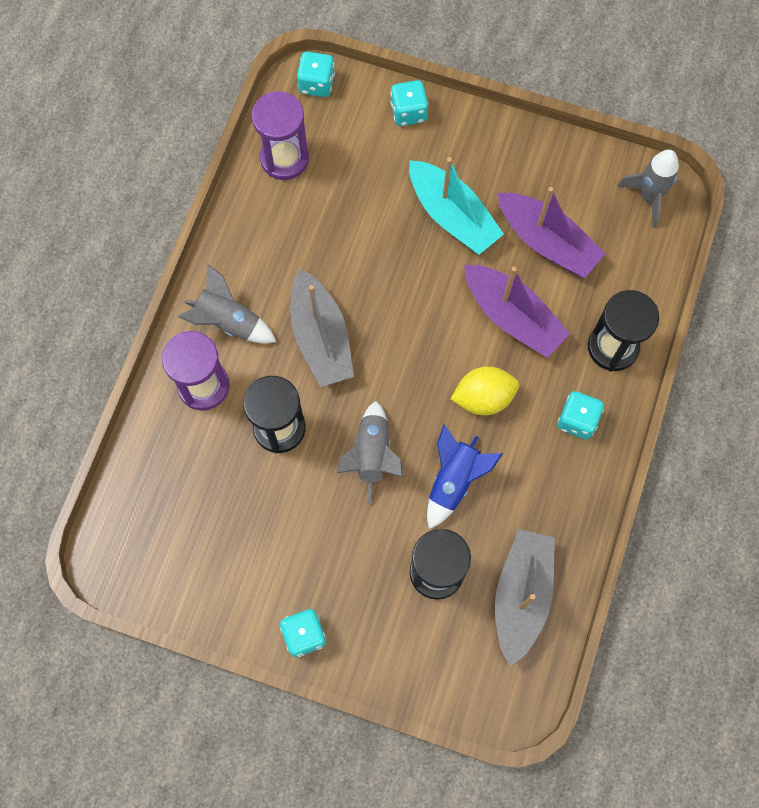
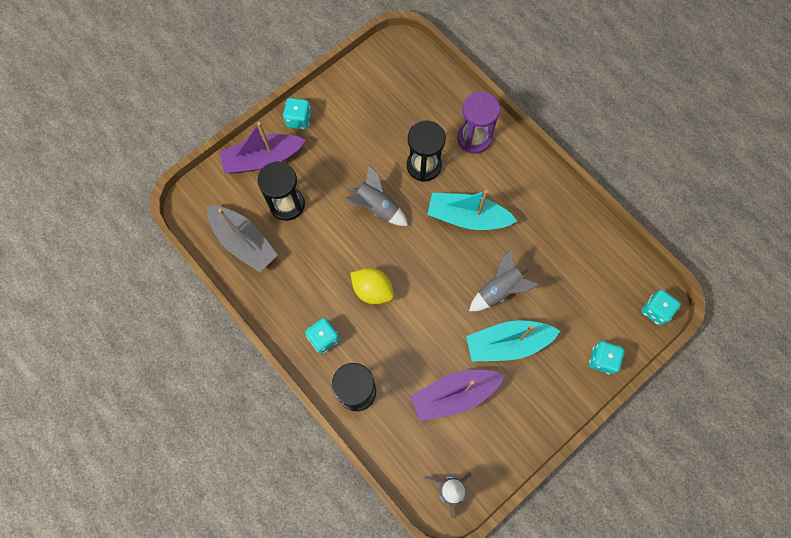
camera: 120 degrees right, 0 degrees up
grey rocket [178,264,276,344] -> grey rocket moved to [469,249,539,311]
purple hourglass [251,91,309,180] -> none
grey boat [290,269,354,387] -> turquoise boat [427,190,517,230]
blue rocket [427,424,503,529] -> none
yellow lemon [451,366,519,415] -> yellow lemon turned 75 degrees counterclockwise [350,268,394,304]
purple boat [464,265,570,358] -> purple boat moved to [219,122,306,174]

